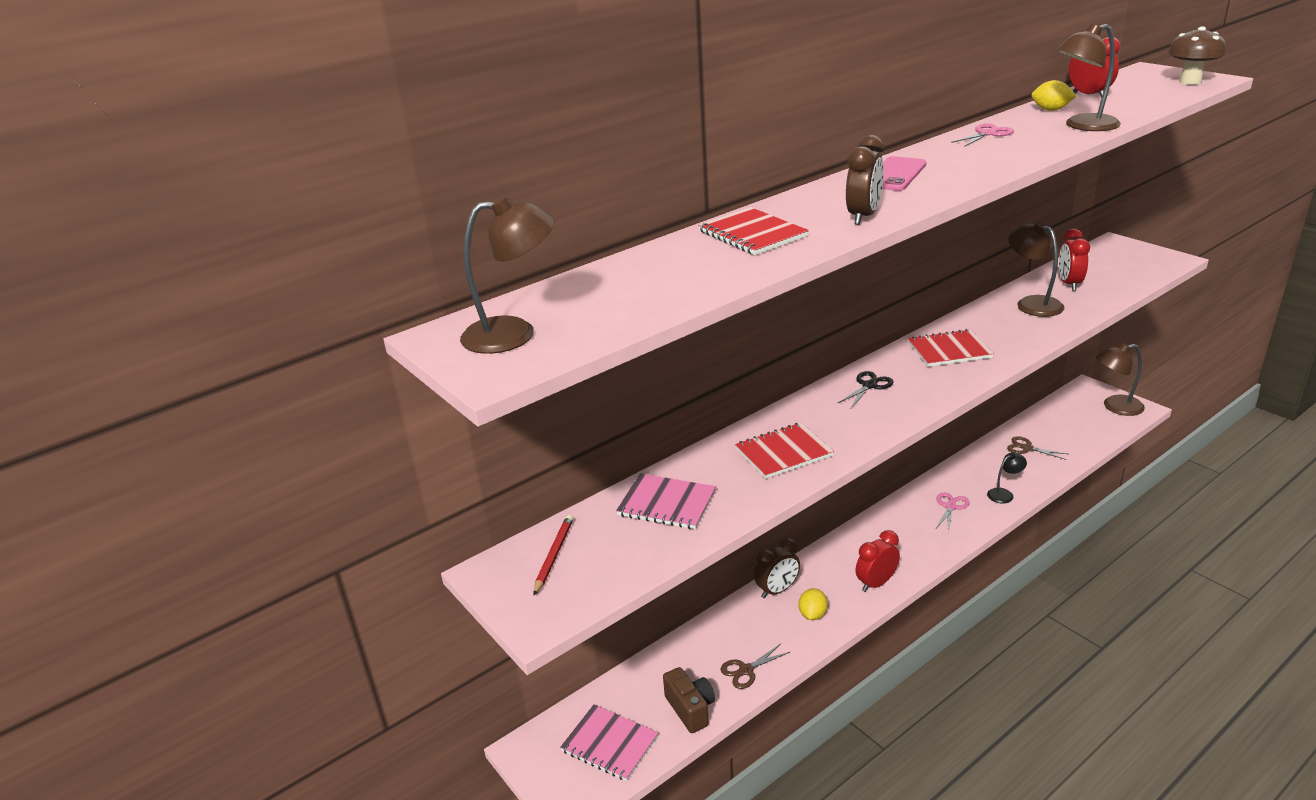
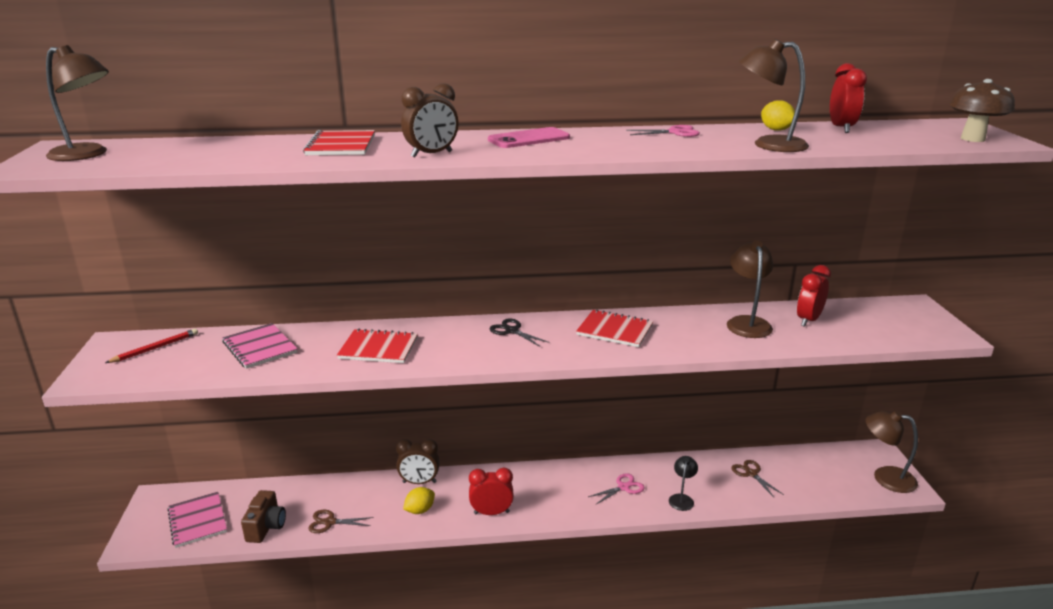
camera: 30 degrees right, 5 degrees down
black scissors [837,371,894,408] -> black scissors turned 120 degrees counterclockwise [489,318,550,347]
black lamp [987,452,1027,504] -> black lamp turned 75 degrees counterclockwise [669,456,698,511]

